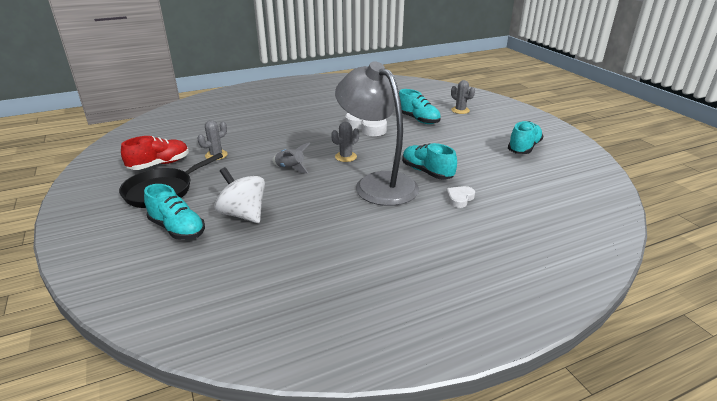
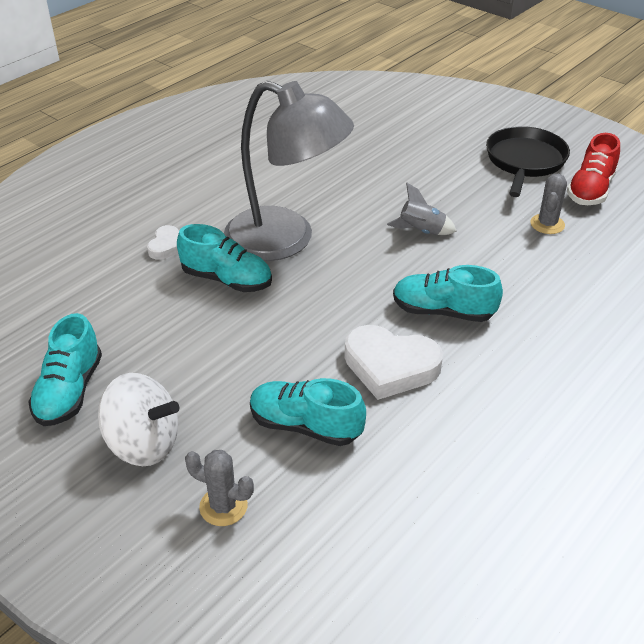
camera: 155 degrees right, 10 degrees up
turquoise shoe [144,184,205,240] -> turquoise shoe moved to [393,265,503,322]
white spinning top [214,167,265,223] -> white spinning top moved to [98,373,179,466]
grey cactus [331,122,359,162] -> none

